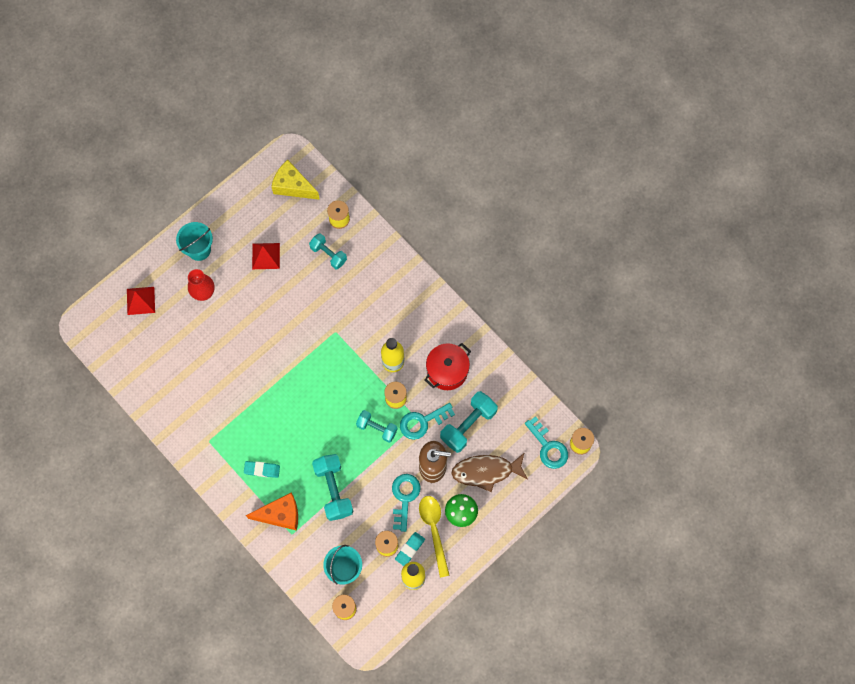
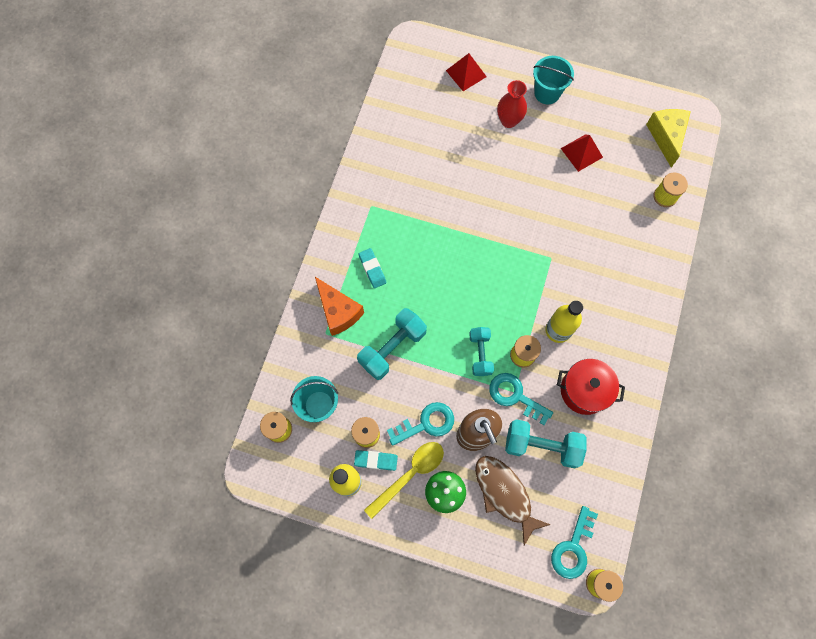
camera: 60 degrees right, 0 degrees up
turquoise dumbbell [309,233,347,269] -> none

